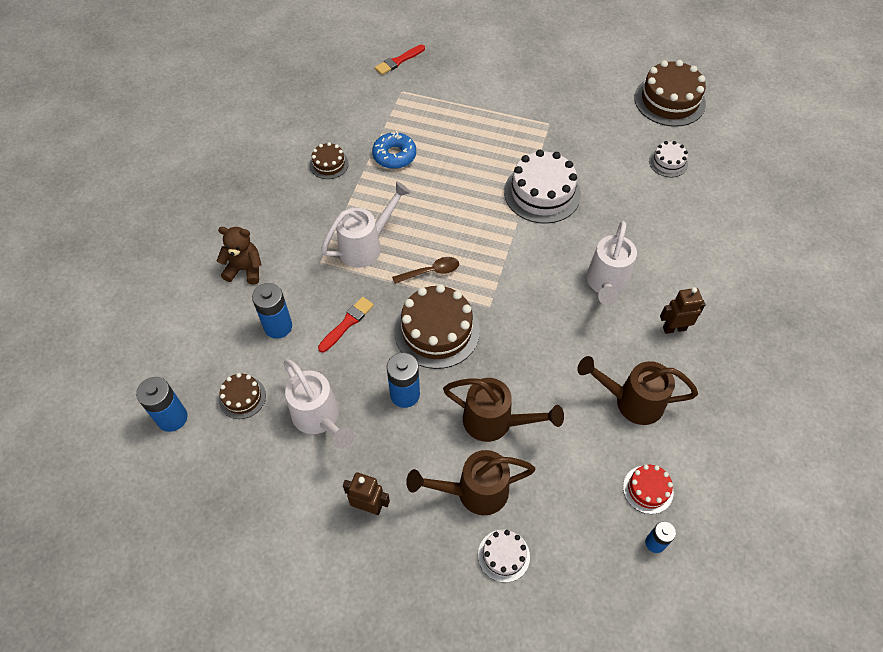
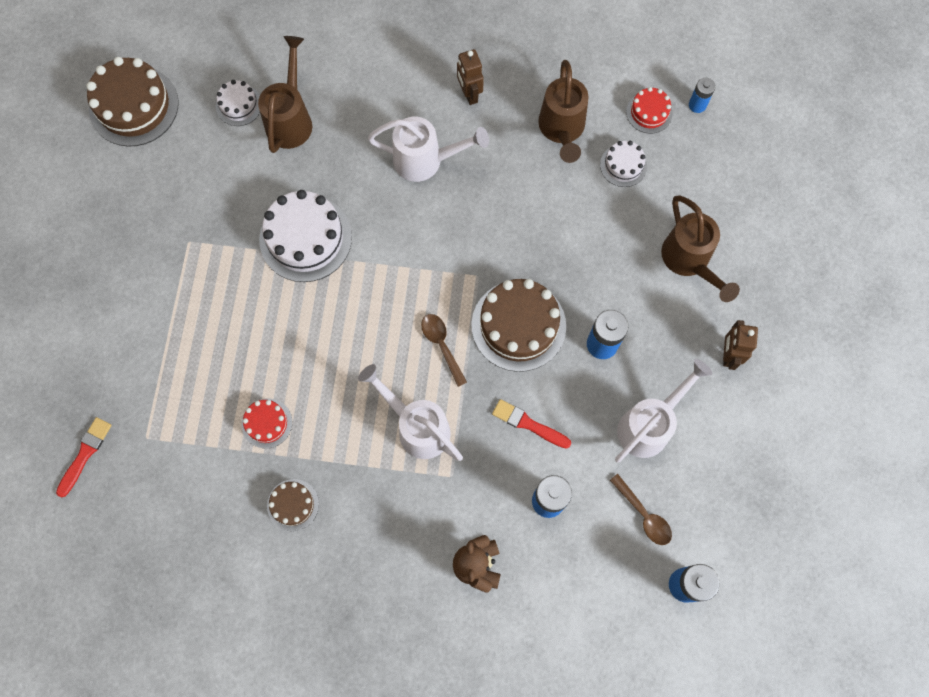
camera: 100 degrees left, 15 degrees up
brown cake [219,373,266,419] -> brown spoon [610,474,672,545]
blue donut [372,131,416,169] -> red cake [242,399,292,448]
red brush [375,45,425,75] -> red brush turned 105 degrees counterclockwise [56,417,112,497]
brown watering can [443,378,564,442] -> brown watering can moved to [258,36,312,153]
white cake [478,530,530,583] -> white cake moved to [600,141,647,187]

